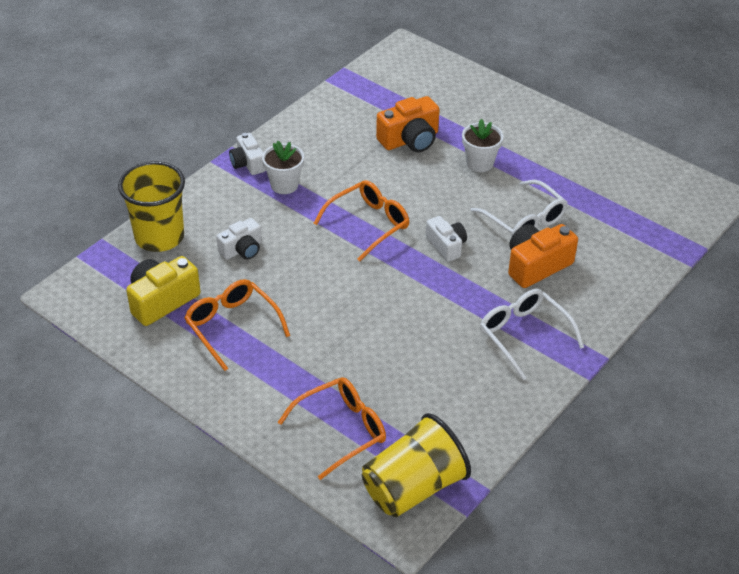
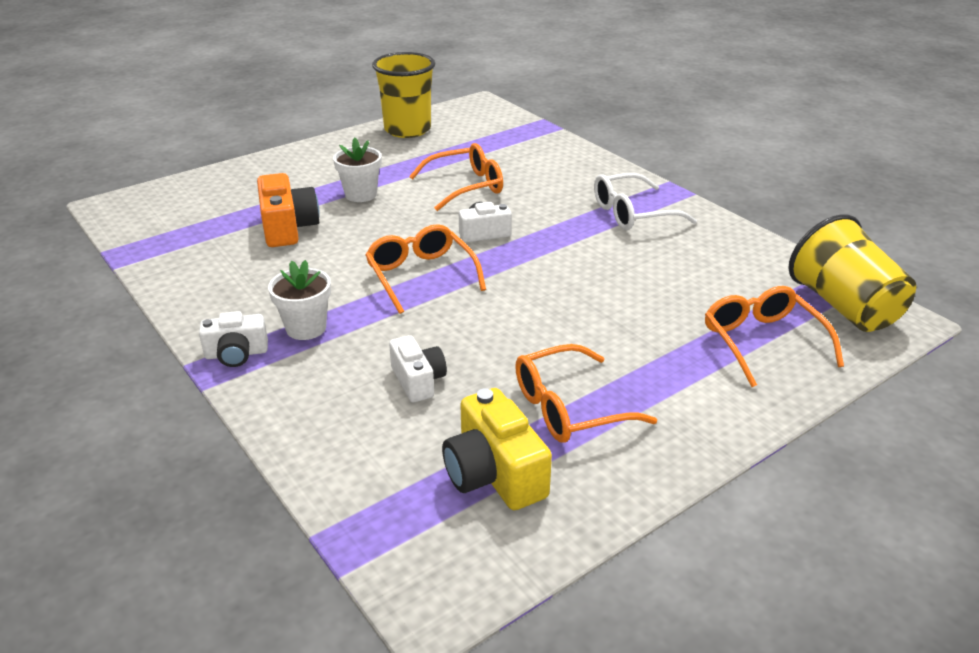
camera: 75 degrees left, 10 degrees down
yellow cup [118,161,185,252] -> yellow cup moved to [372,52,435,138]
white glasses [470,180,568,236] -> orange glasses [409,143,503,211]
orange camera [508,224,578,288] -> none

